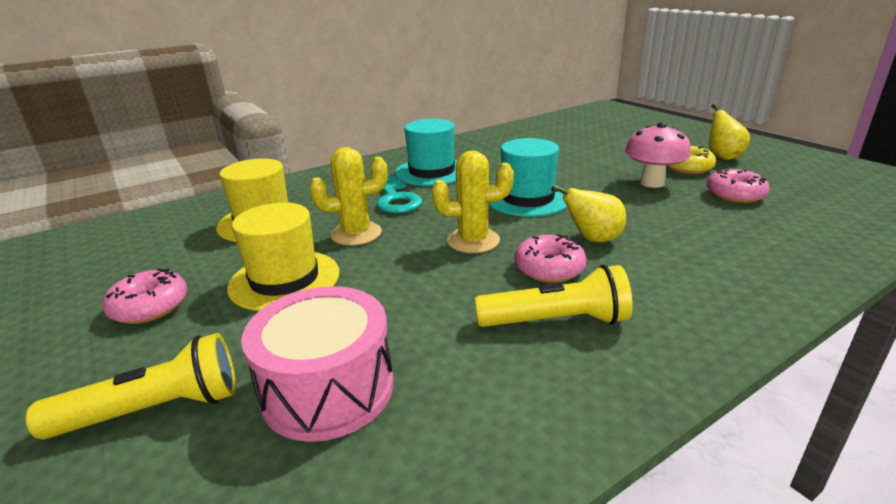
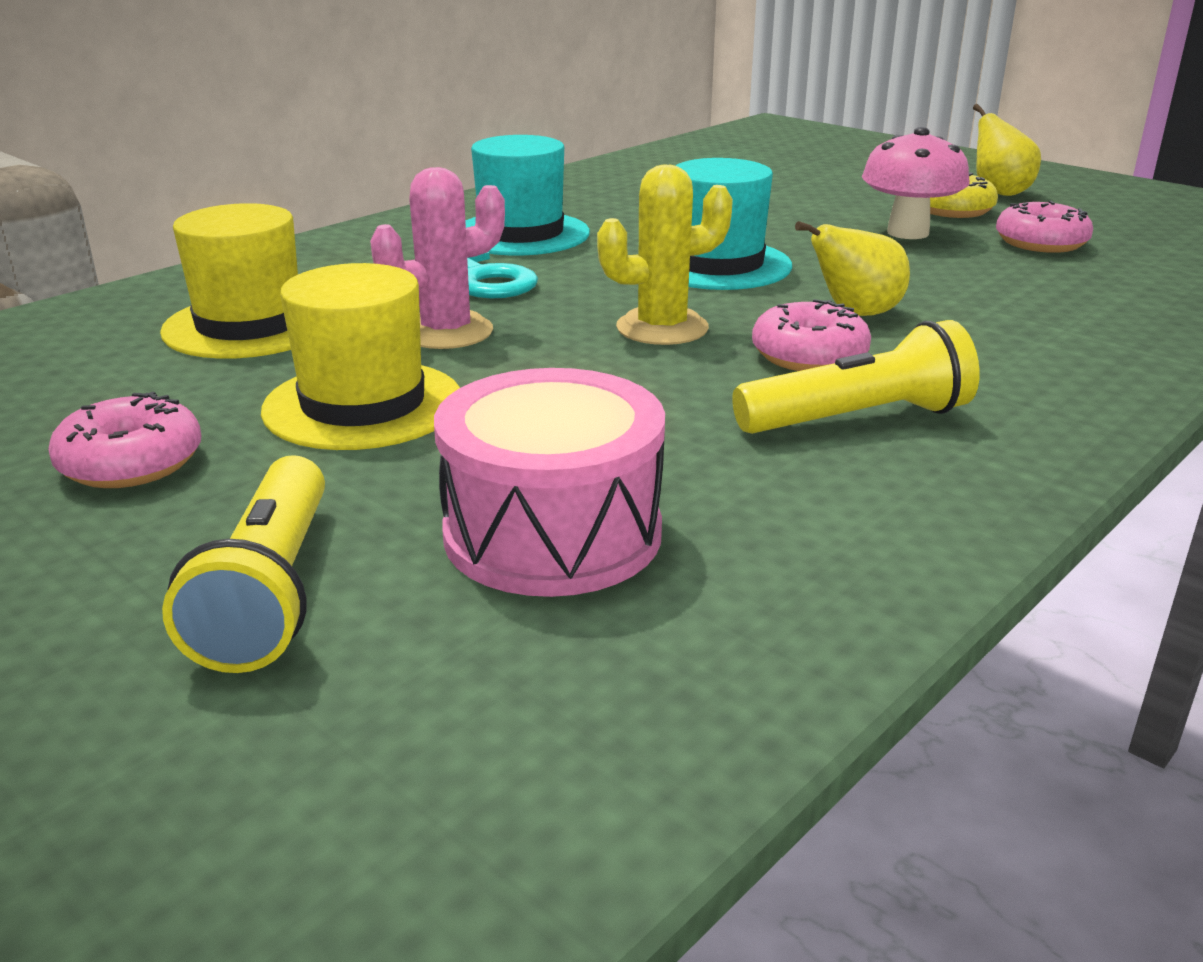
camera: 15 degrees left, 0 degrees up
yellow flashlight [26,333,236,439] -> yellow flashlight turned 120 degrees clockwise [162,455,325,673]
yellow cactus [310,147,387,246] -> pink cactus [370,167,505,349]

